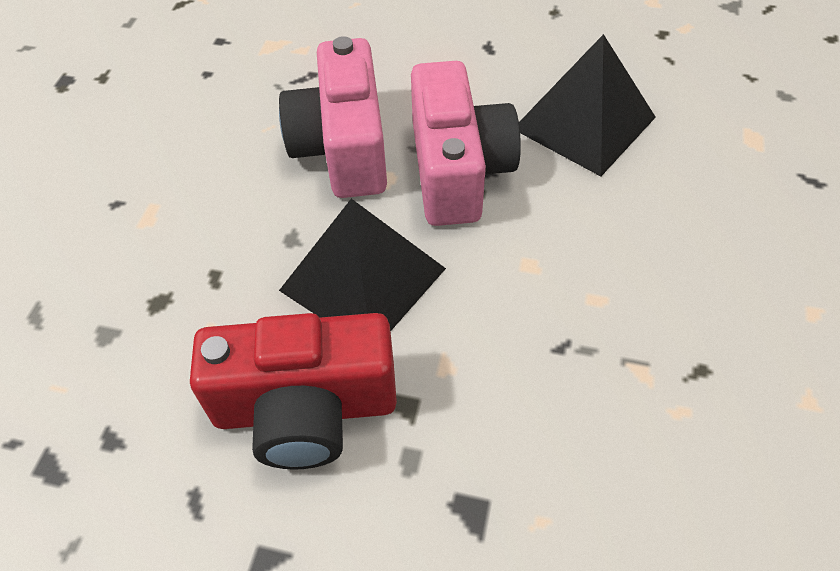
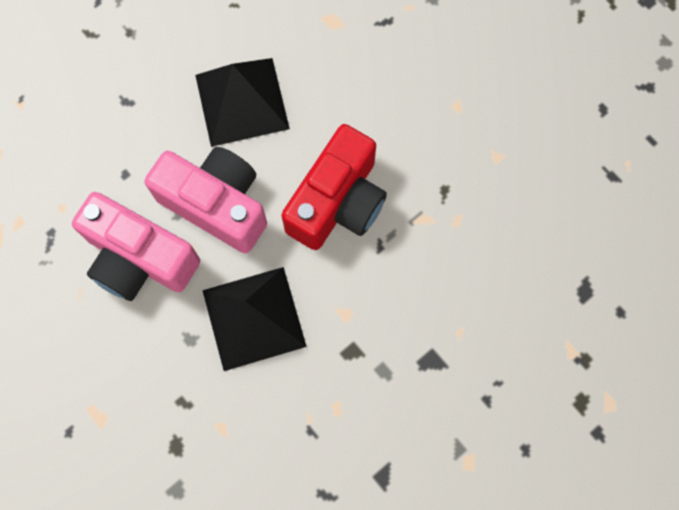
camera: 55 degrees left, 20 degrees up
red camera [190,313,397,470] -> red camera moved to [282,124,387,250]

